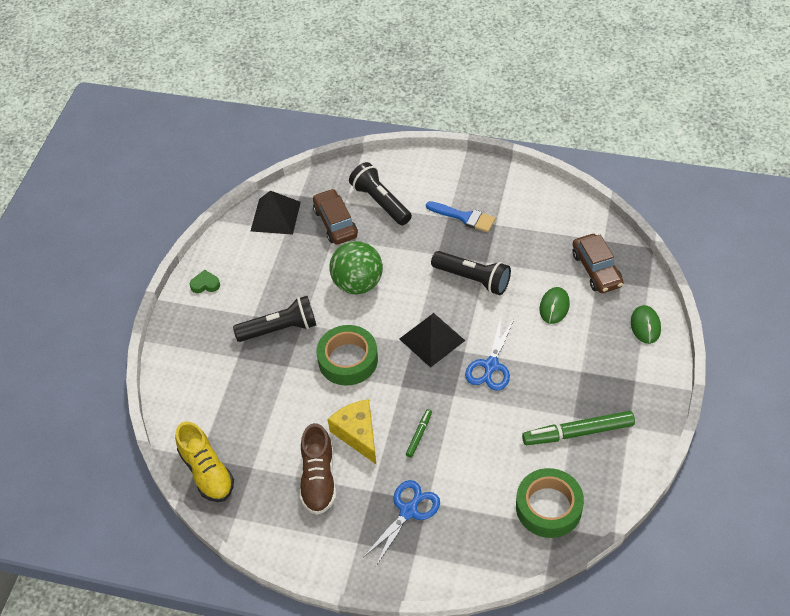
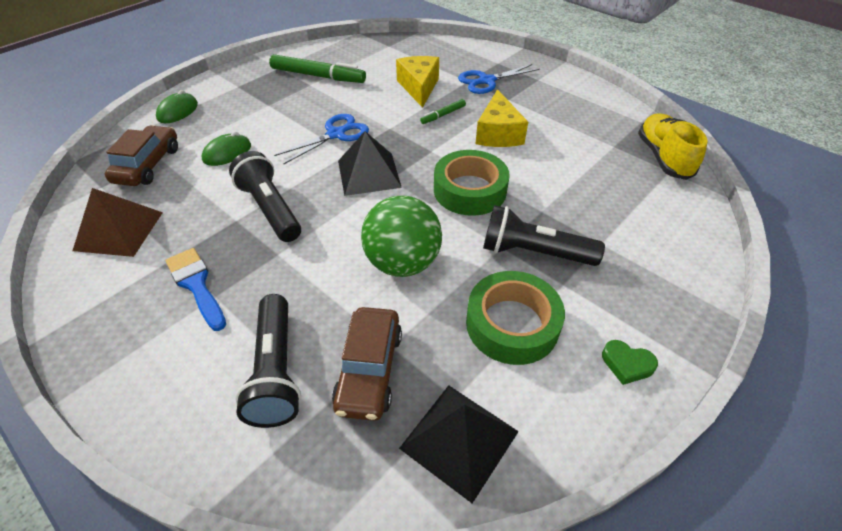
camera: 155 degrees left, 5 degrees down
brown shoe [300,423,336,515] -> none
green tape [516,468,584,538] -> green tape moved to [466,271,565,365]
none -> brown pyramid [72,188,163,257]
none -> yellow cheese [396,56,439,108]

